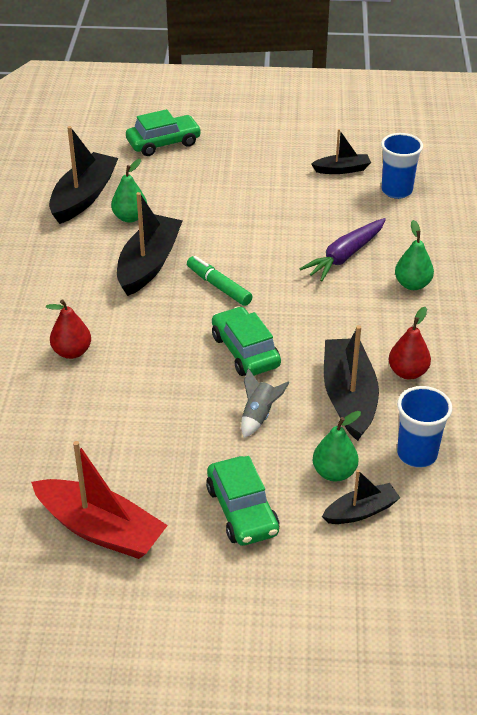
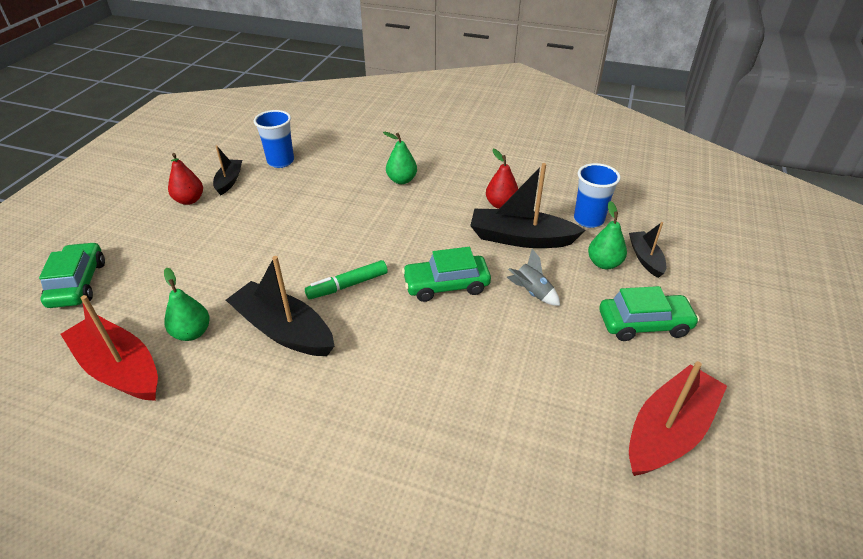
camera: 75 degrees left, 0 degrees up
red pear [46,299,91,359] -> red pear moved to [168,153,203,205]
black boat [49,126,118,224] -> red boat [60,295,158,401]
purple carrot [300,218,386,281] -> none

